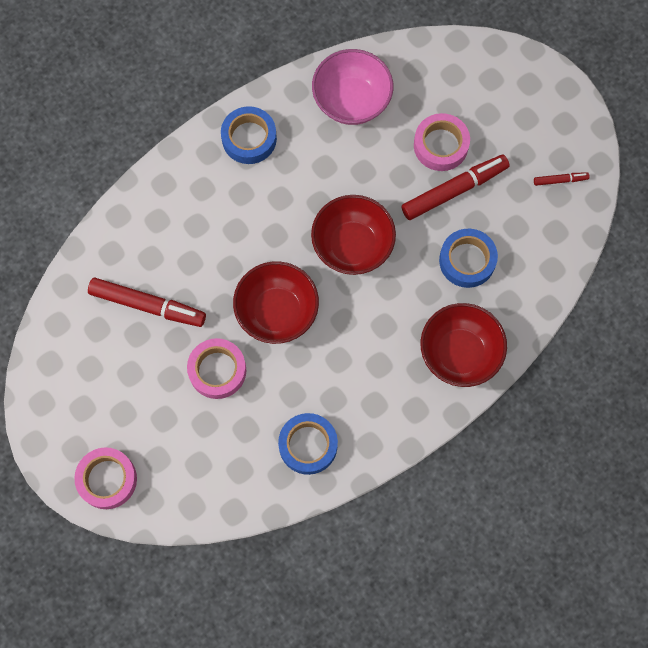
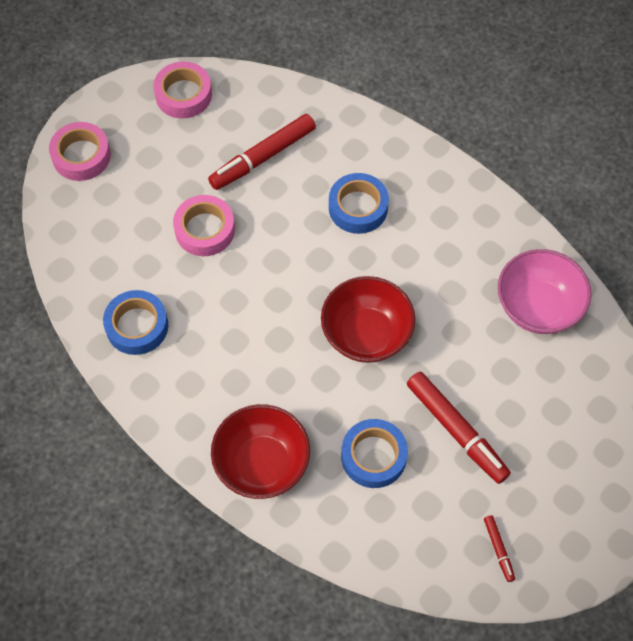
camera: 80 degrees right, 10 degrees down
red marker [88,278,206,327] -> red marker turned 45 degrees clockwise [208,114,316,190]
blue tape [221,106,277,164] -> blue tape moved to [329,173,389,234]
red bowl [233,261,319,344] -> none
pink tape [414,113,470,171] -> pink tape moved to [153,61,212,119]

